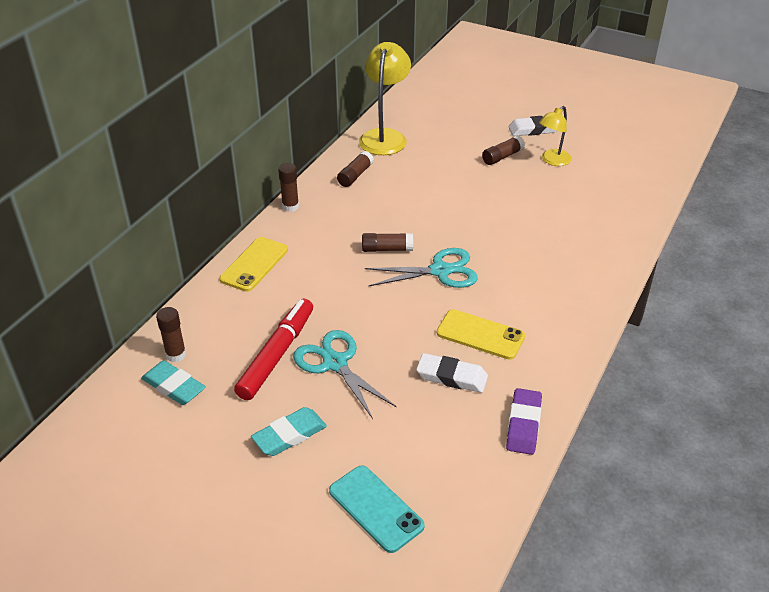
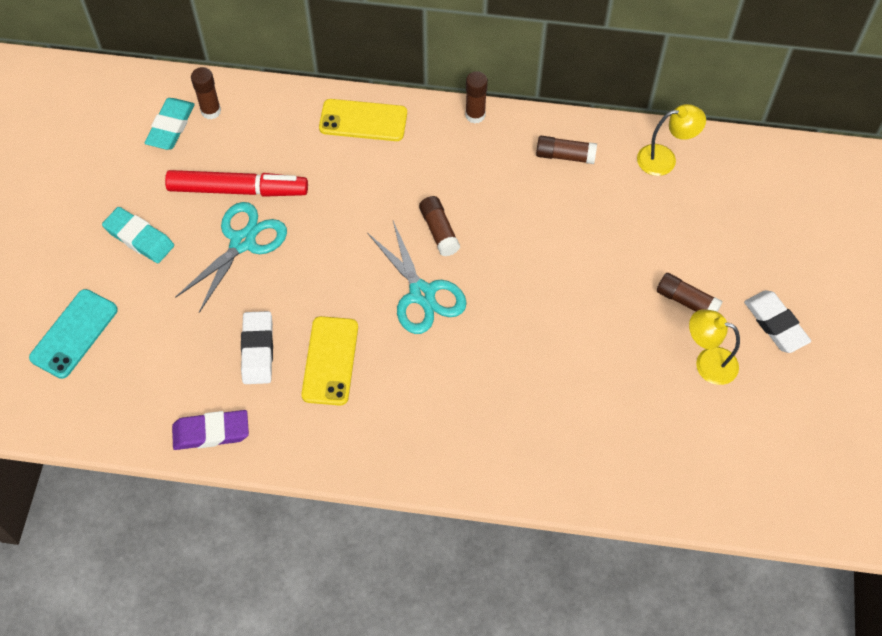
camera: 70 degrees right, 20 degrees up
yellow lamp [359,42,411,155] -> yellow lamp [637,104,706,176], size x0.60

